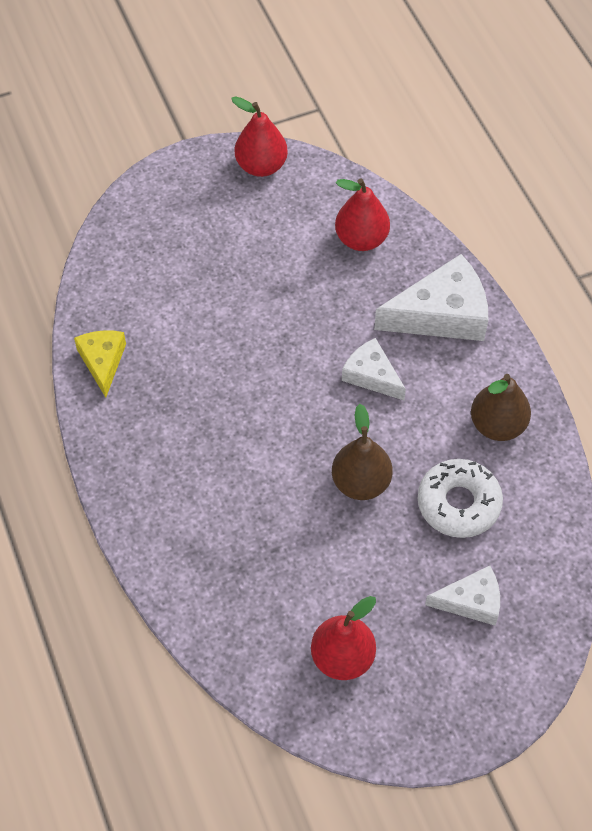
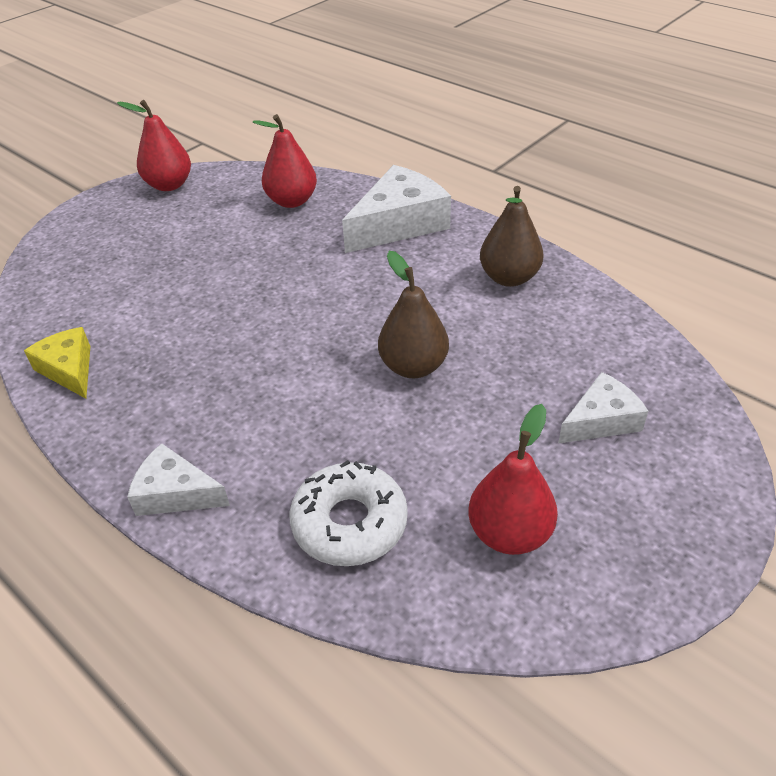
camera: 25 degrees left, 15 degrees down
white cheese [342,338,406,400] -> white cheese moved to [127,443,230,516]
white donut [418,459,503,538] -> white donut moved to [289,460,408,566]

